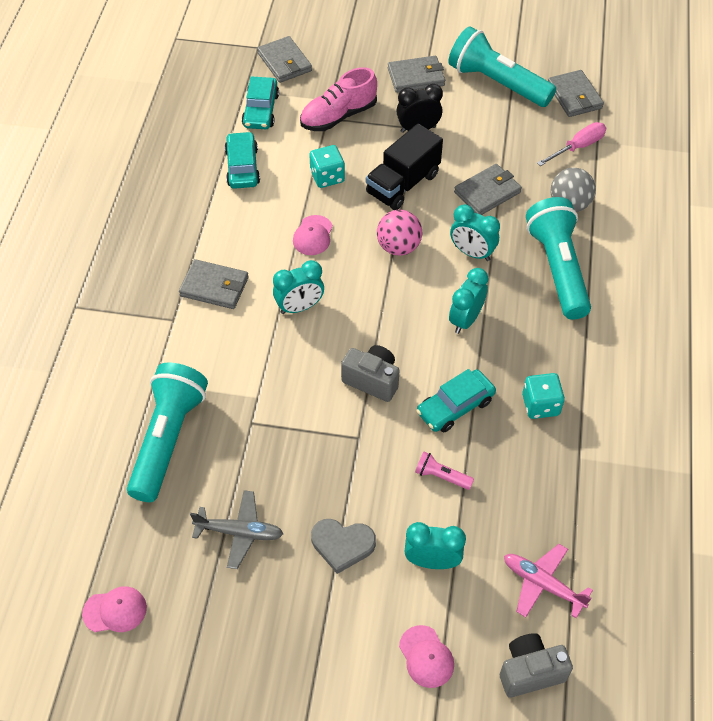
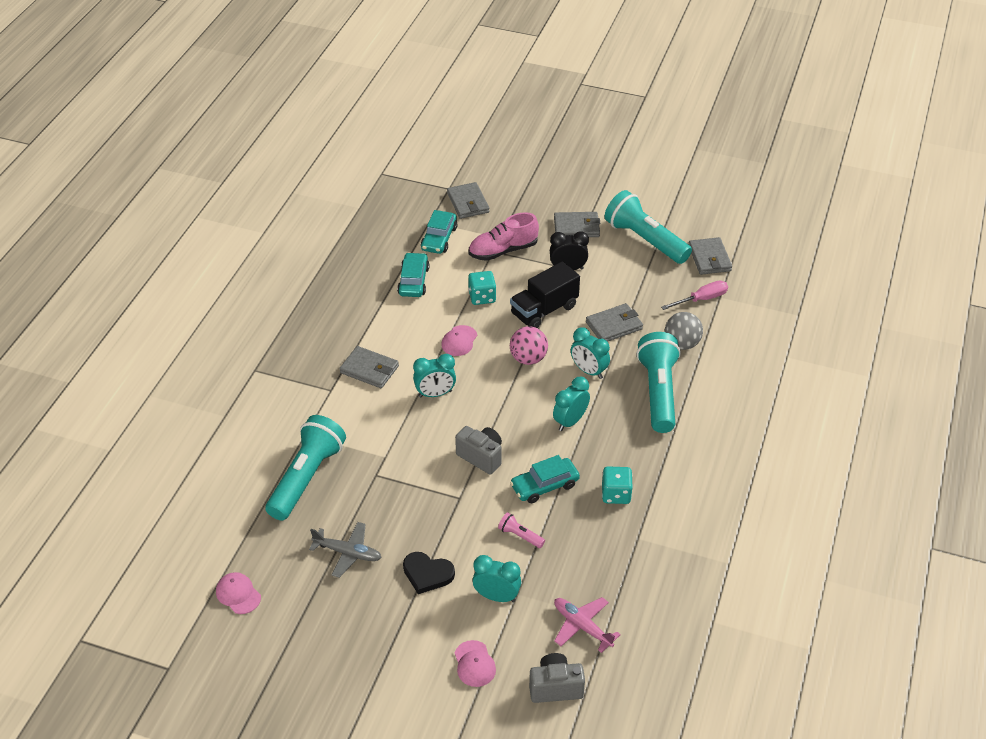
camera: 10 degrees right, 10 degrees down
pink cap [82,586,147,632] -> pink cap turned 135 degrees counterclockwise [216,572,261,614]
grey heart [311,519,376,574] -> black heart [403,552,455,594]

